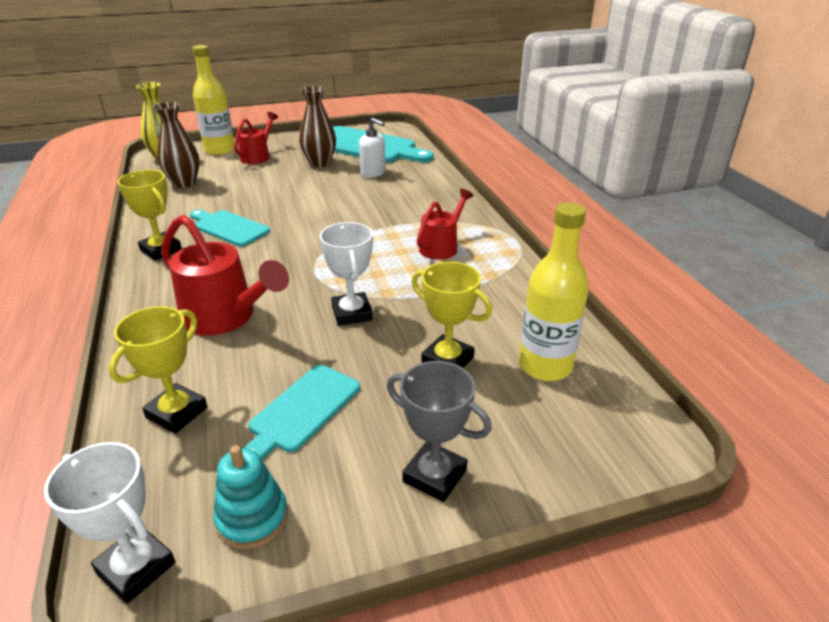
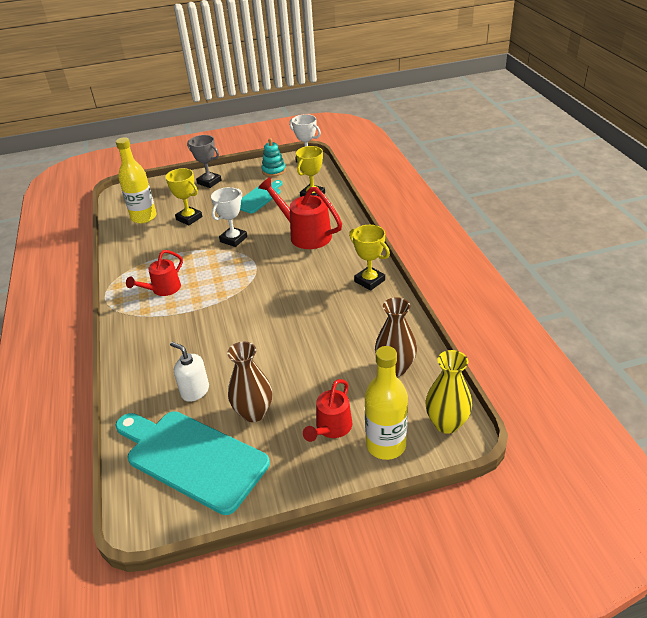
camera: 175 degrees left, 5 degrees up
turquoise cutting board [190,210,270,246] -> none
white trophy [320,222,373,326] -> white trophy turned 45 degrees clockwise [211,187,247,247]

